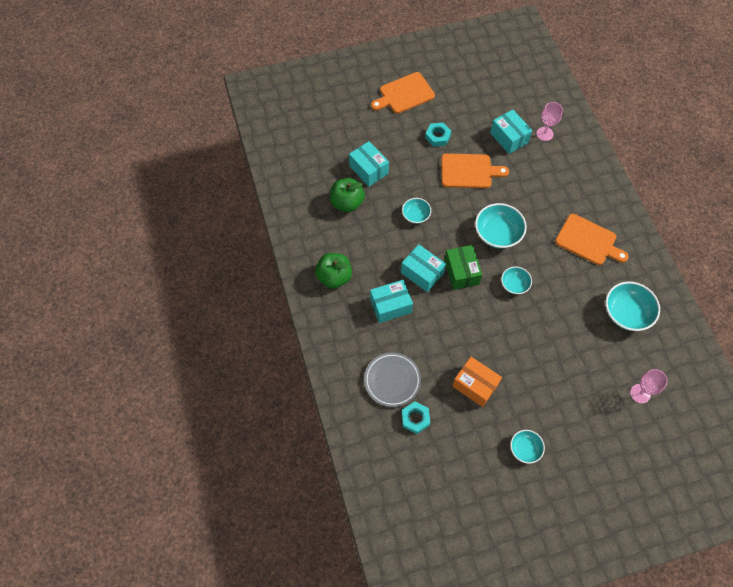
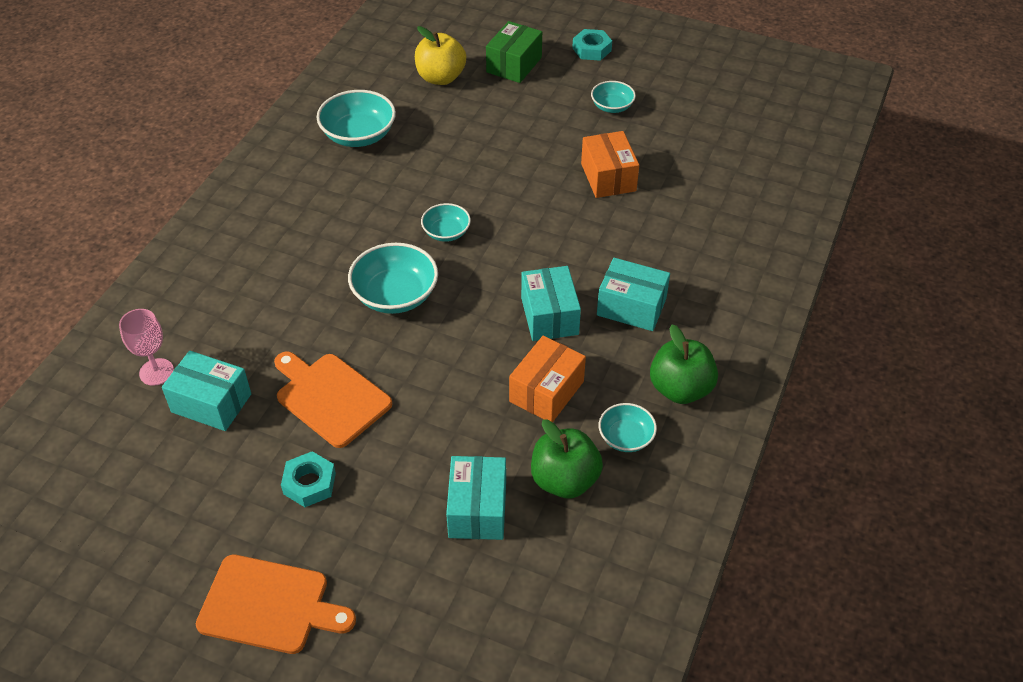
camera: 140 degrees left, 15 degrees down
grey plate [364,352,421,407] -> none
turquoise bowl [402,198,431,224] -> turquoise bowl moved to [599,403,657,452]
turquoise nut [402,401,430,434] -> turquoise nut moved to [572,29,612,61]
green box [444,245,482,290] -> green box moved to [486,21,542,83]
turquoise box [490,109,532,154] -> turquoise box turned 75 degrees counterclockwise [162,351,251,431]
orange cutting board [555,214,629,265] -> none
pink goblet [630,369,668,403] -> yellow apple [415,26,466,85]
none -> orange box [509,336,586,422]

